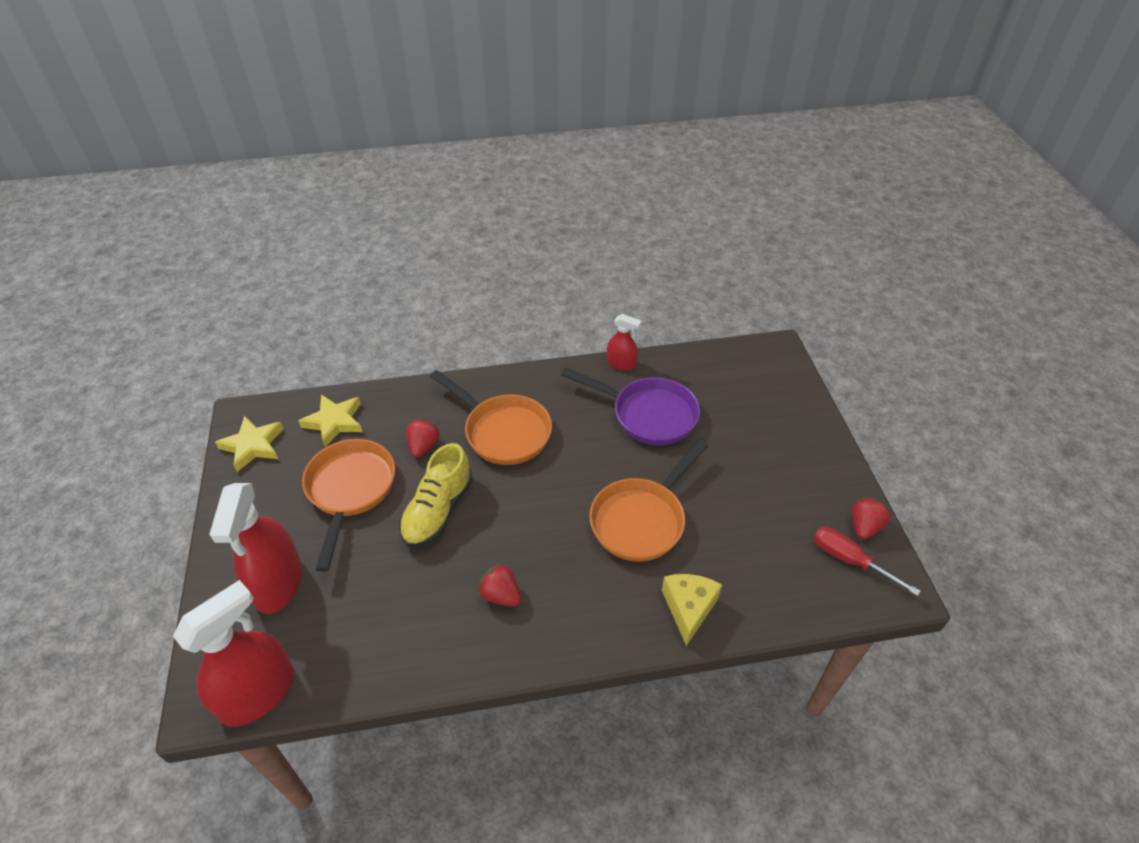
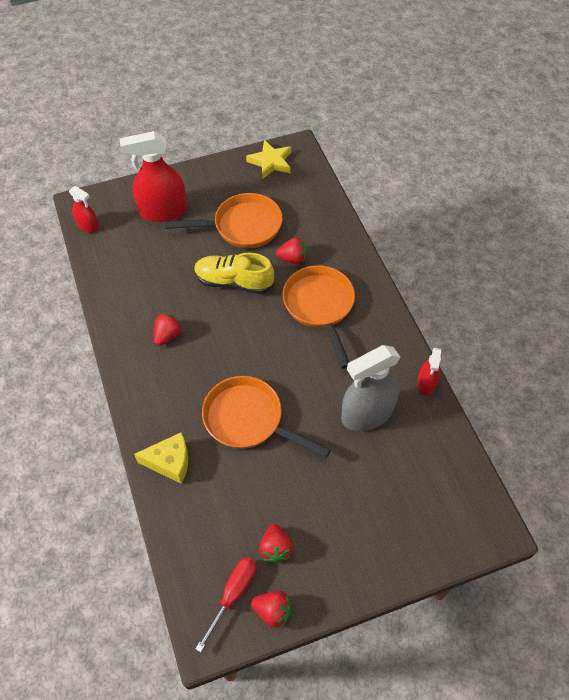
camera: 80 degrees right, 10 degrees up
red spray bottle [173,580,295,727] -> red spray bottle [69,186,99,233], size x0.52
yellow star [298,395,363,447] -> none
orange pan [430,370,552,465] -> orange pan turned 135 degrees clockwise [283,266,355,368]
purple pan [561,368,700,445] -> grey spray bottle [341,345,400,431]
none -> red strawberry [259,524,293,563]

